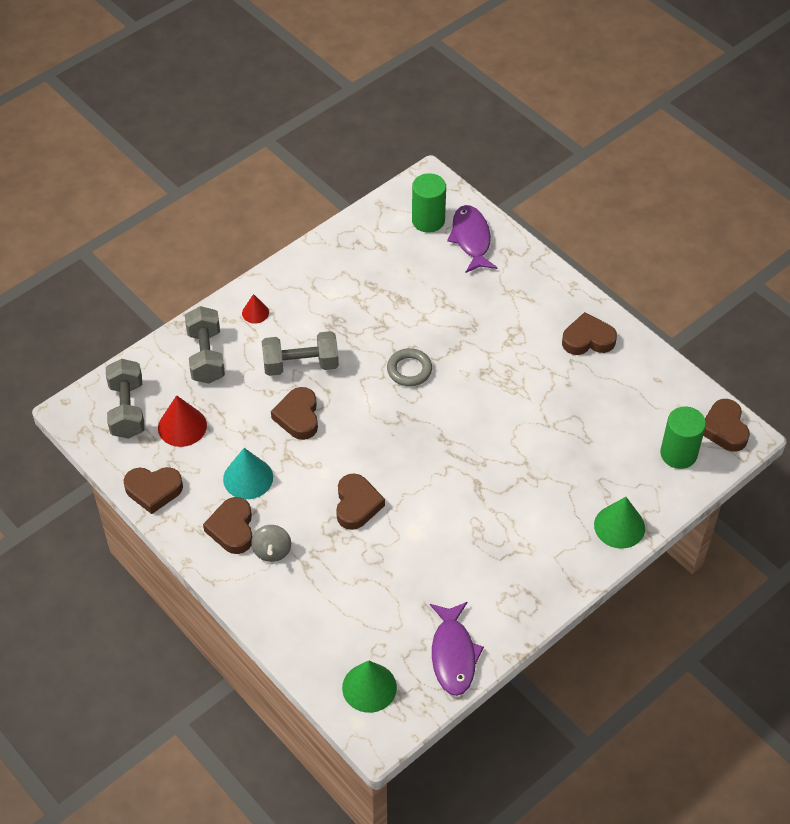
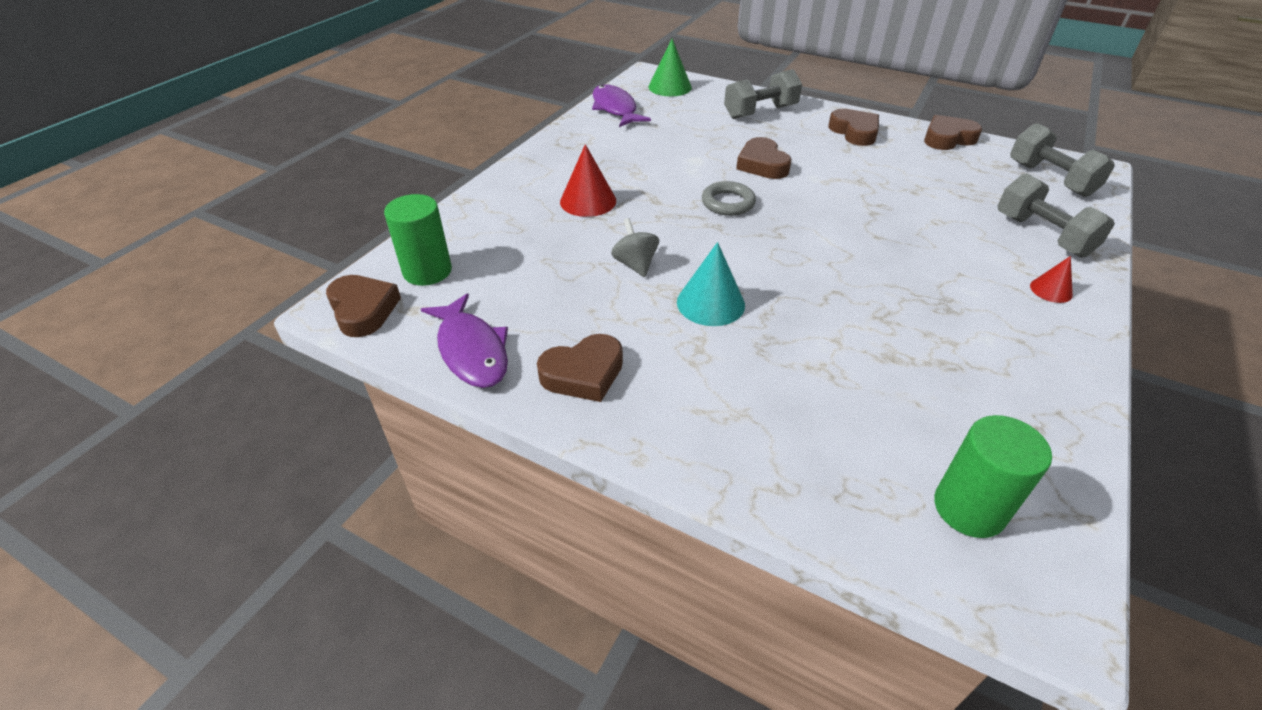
camera: 160 degrees right, 10 degrees down
red cone [158,395,207,447] -> red cone moved to [560,144,616,217]
turquoise cone [223,448,273,499] -> turquoise cone moved to [677,242,745,326]
grey spinning top [251,525,291,562] -> grey spinning top moved to [611,218,659,277]
grey dumbbell [262,331,339,376] -> grey dumbbell moved to [724,69,802,119]
brown heart [271,387,318,440] -> none
grey ring [387,348,432,386] -> grey ring moved to [702,181,756,216]
purple fish [447,205,498,273] -> purple fish moved to [421,293,508,388]
green cone [594,497,645,549] -> none

